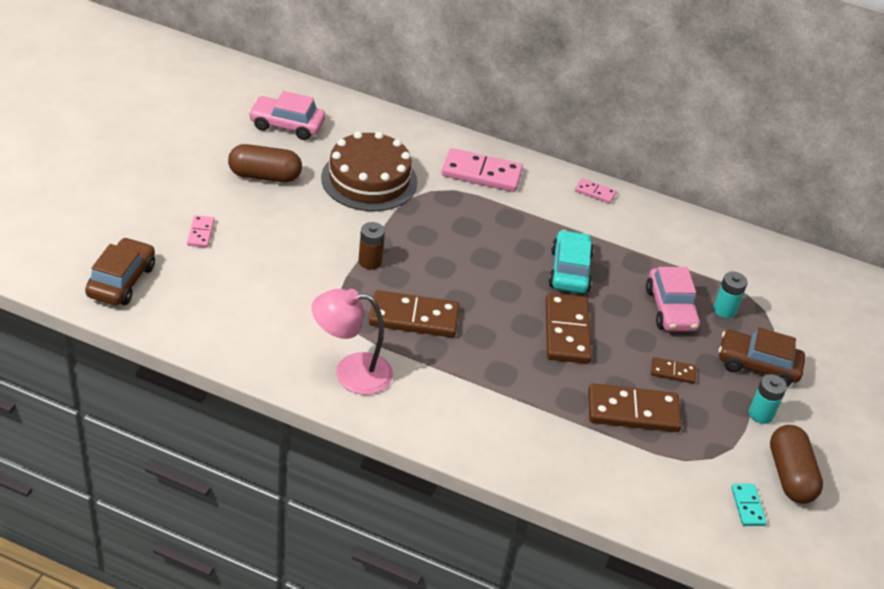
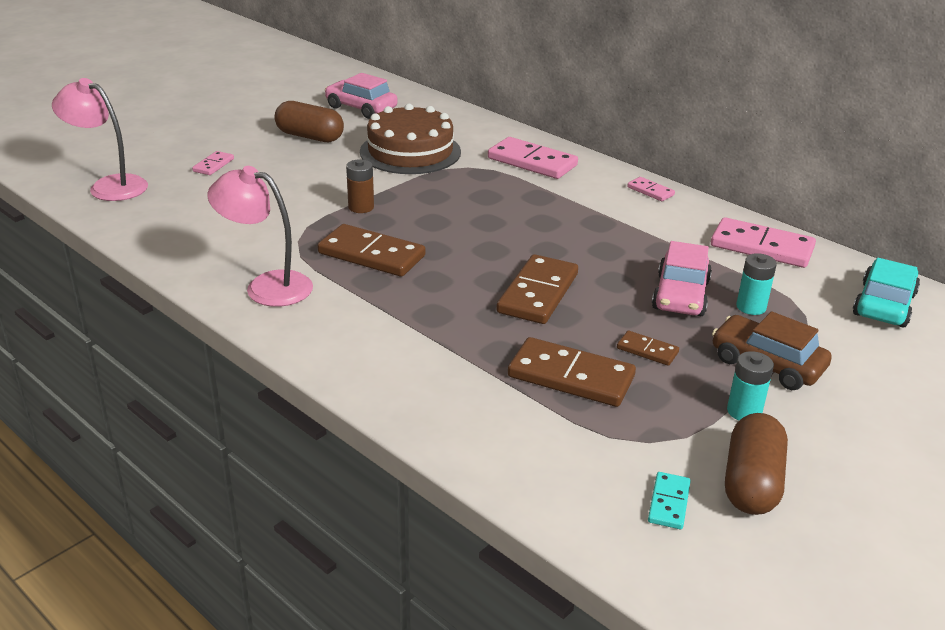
camera: 25 degrees right, 10 degrees down
brown car [85,237,155,305] -> pink lamp [52,78,148,201]
turquoise car [548,230,594,293] -> turquoise car moved to [853,258,920,327]
none -> pink domino [711,217,816,268]

